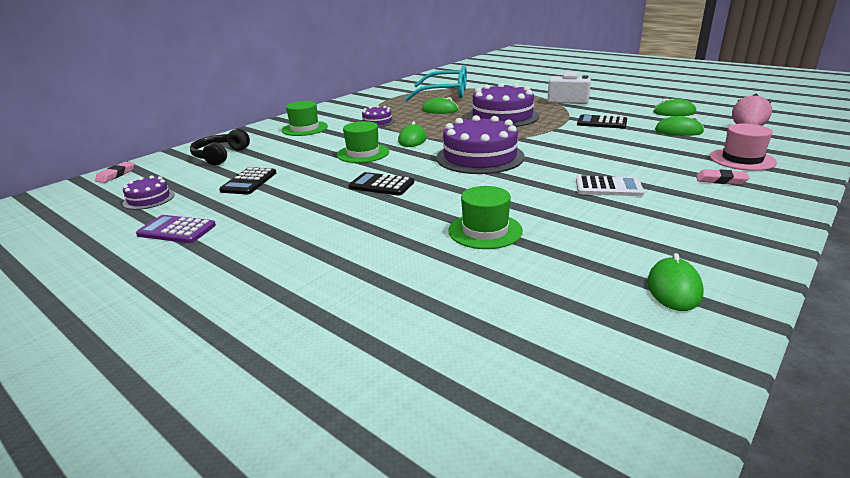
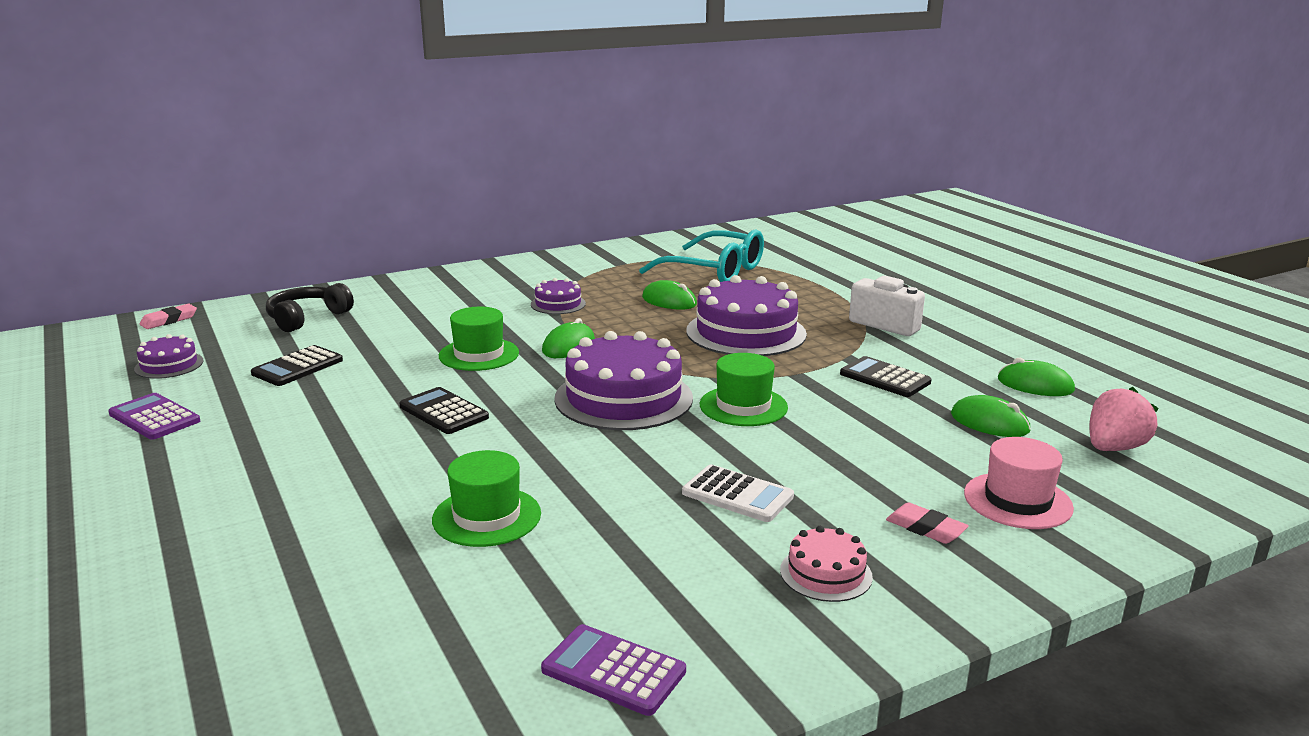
camera: 20 degrees right, 5 degrees down
green hat [282,101,328,136] -> green hat moved to [700,353,788,426]
green mouse [648,253,704,311] -> purple calculator [541,624,686,716]
none -> pink cake [780,526,873,602]

